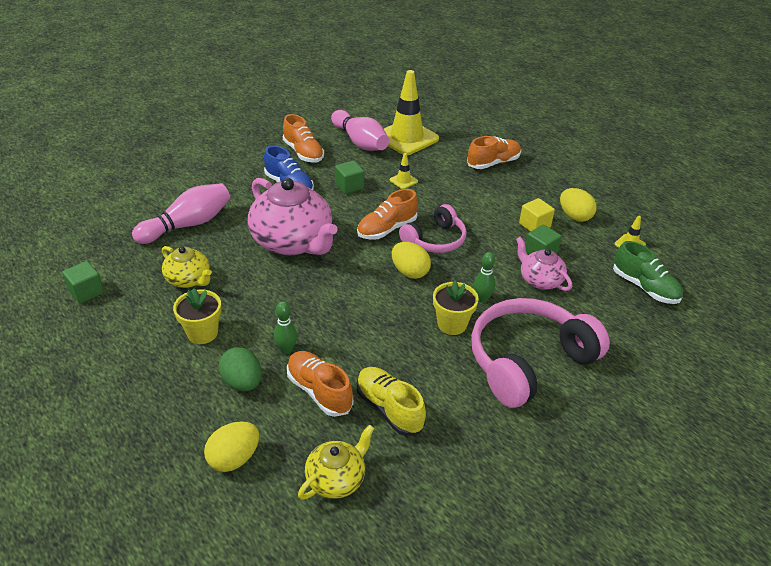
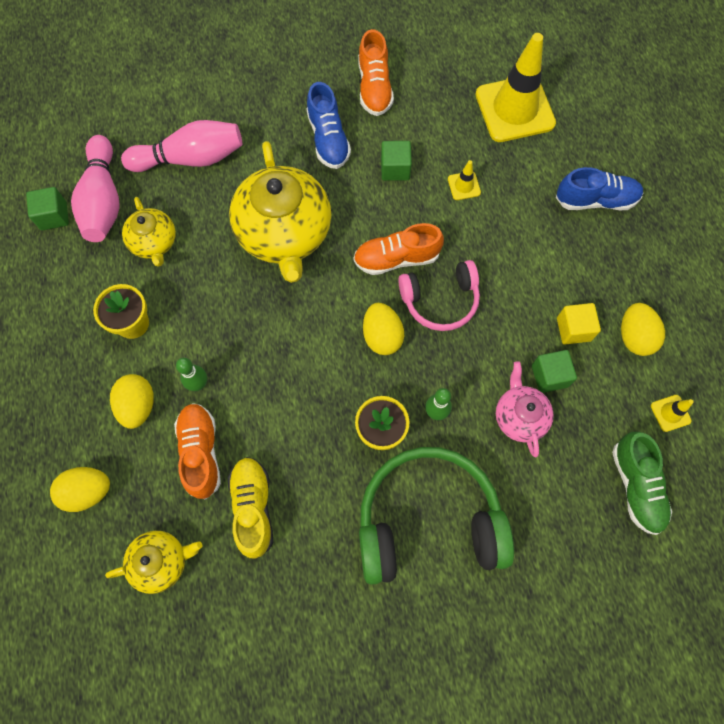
camera: 30 degrees right, 30 degrees up
green egg [219,347,262,391] -> yellow egg [110,374,153,429]
pink teapot [248,178,338,255] -> yellow teapot [229,141,331,283]
pink bowling pin [331,110,389,151] -> pink bowling pin moved to [71,135,120,242]
orange shoe [467,136,521,169] -> blue shoe [556,167,643,210]
pink headphones [471,298,610,408] -> green headphones [359,447,514,585]

